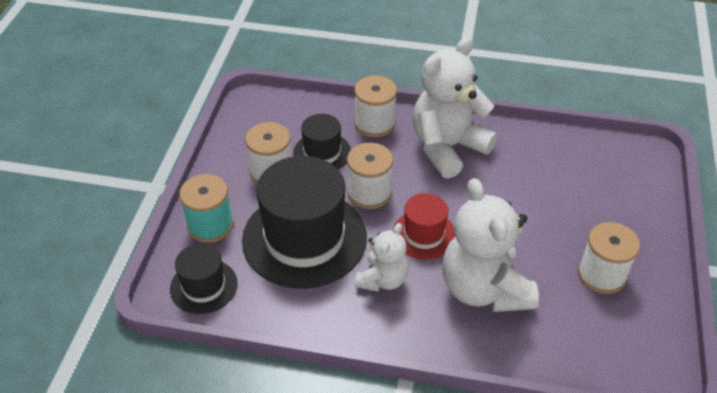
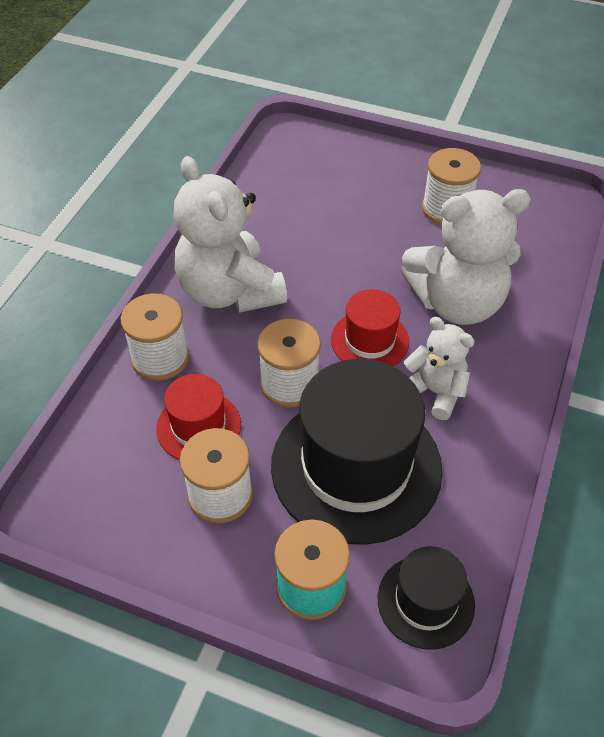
camera: 80 degrees left, 5 degrees up
black hat [293,114,351,170] -> red hat [156,374,241,460]

